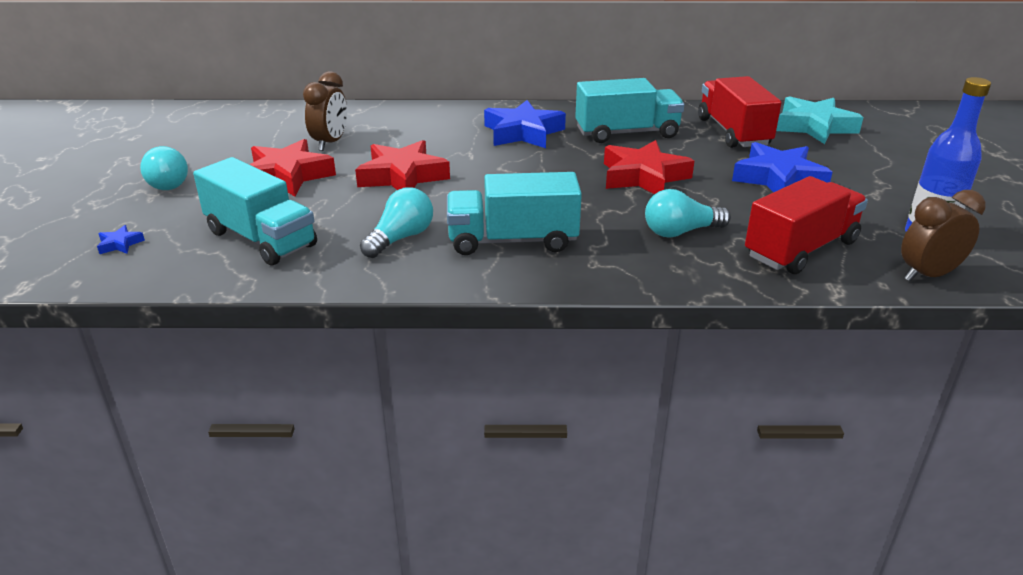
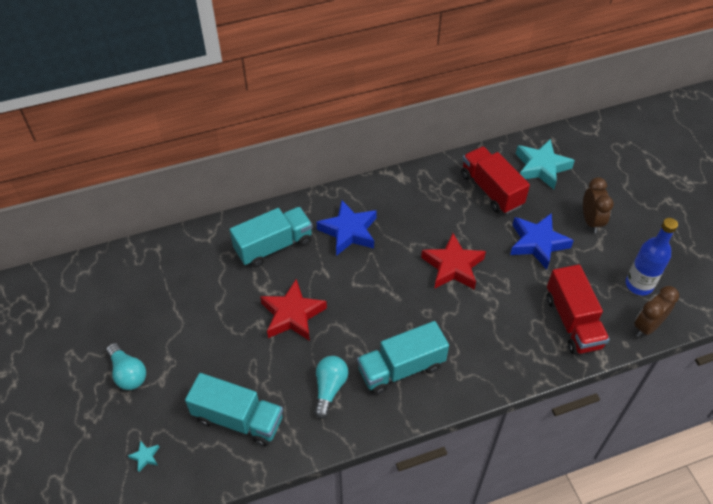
camera: 20 degrees left, 20 degrees up
blue star [97,225,145,254] -> turquoise star [128,440,159,472]
red star [249,139,336,197] -> none
brown clock [303,71,347,151] -> brown clock moved to [583,177,614,233]
turquoise truck [575,78,684,143] -> turquoise truck moved to [229,207,312,267]
turquoise light bulb [645,189,731,238] -> none
red truck [745,176,868,274] -> red truck turned 135 degrees clockwise [547,264,610,355]

